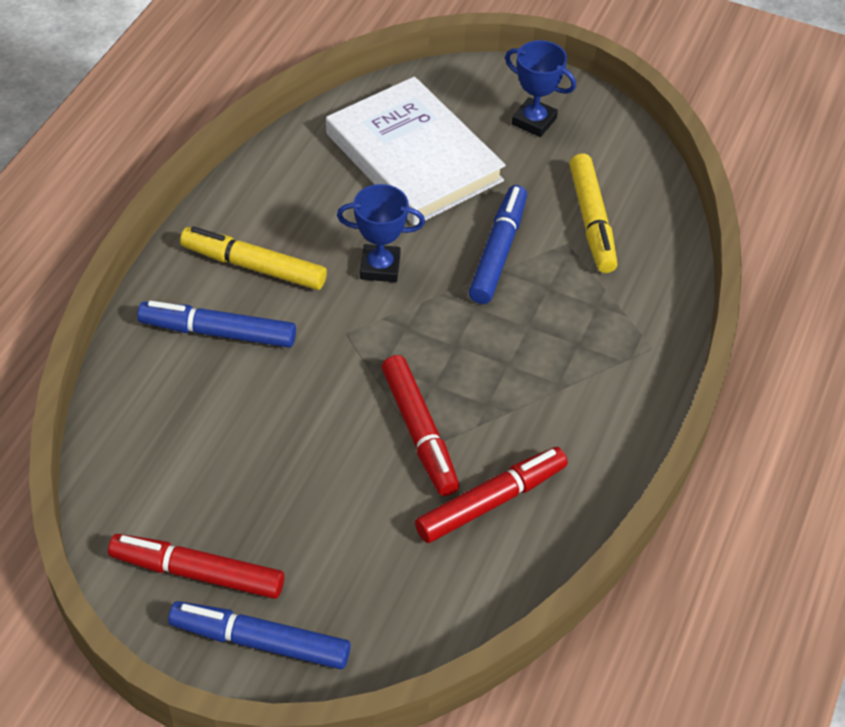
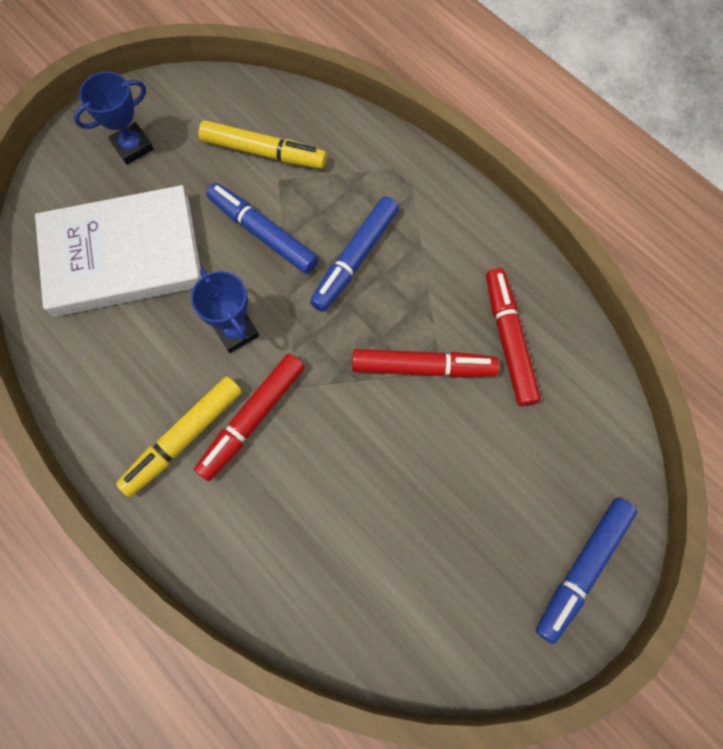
camera: 65 degrees left, 20 degrees up
red marker [108,534,284,599] -> red marker moved to [194,354,305,481]
blue marker [137,301,296,348] -> blue marker moved to [310,196,399,312]
blue trophy [337,184,425,282] -> blue trophy turned 60 degrees counterclockwise [191,269,259,353]

